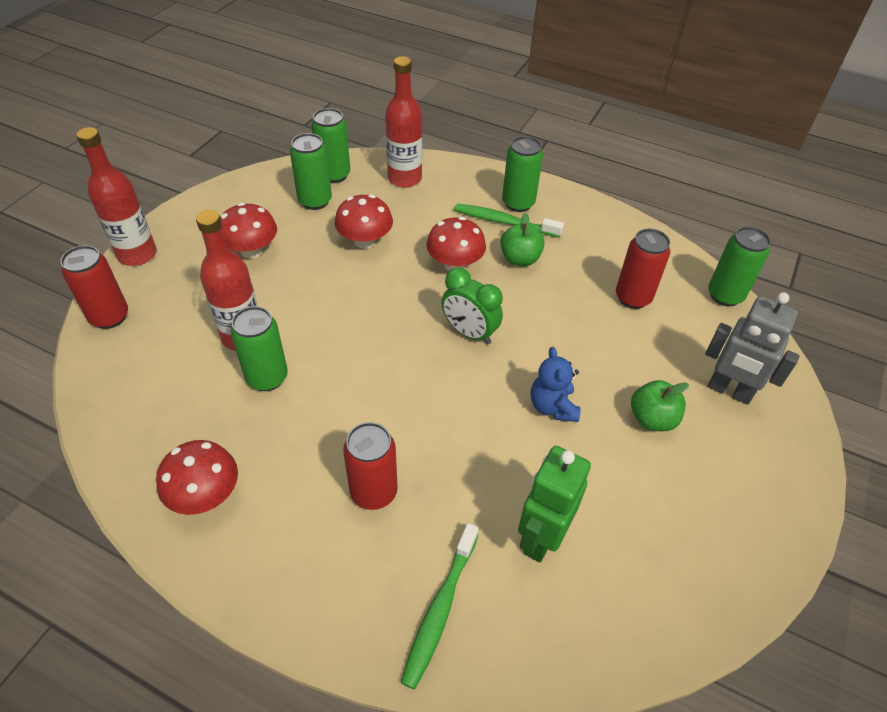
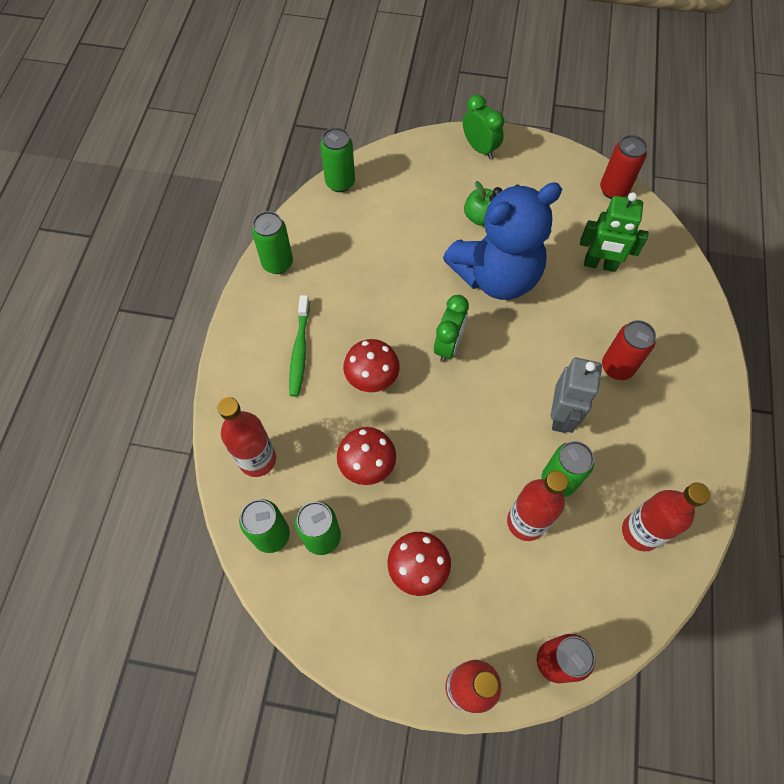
camera: 105 degrees left, 15 degrees up
red mushroom [156,440,238,515] -> none
green toothbrush [401,523,479,689] -> none
green apple [500,213,545,266] -> none
green can [502,136,543,212] -> green can moved to [252,211,293,274]
blue teddy bear [531,347,581,422] -> blue teddy bear [443,182,562,300], size x2.40
red can [616,229,670,309] -> red can moved to [600,135,647,199]
grey robot [705,292,800,405] -> grey robot moved to [551,358,602,433]
none -> green clock [463,94,504,159]
none -> red bottle [622,482,710,551]

